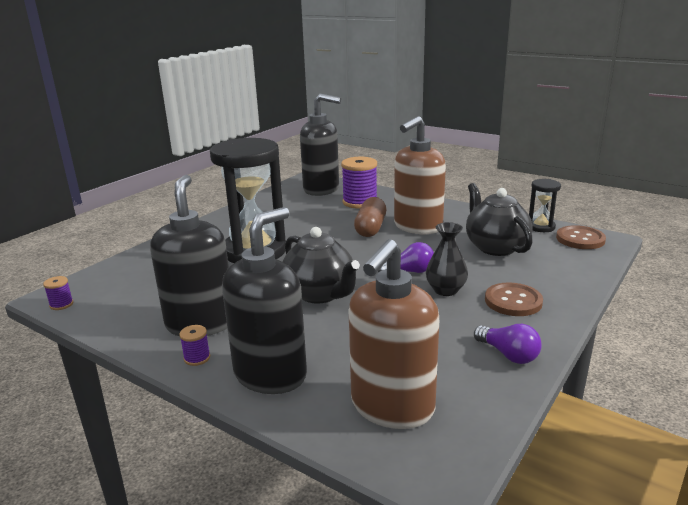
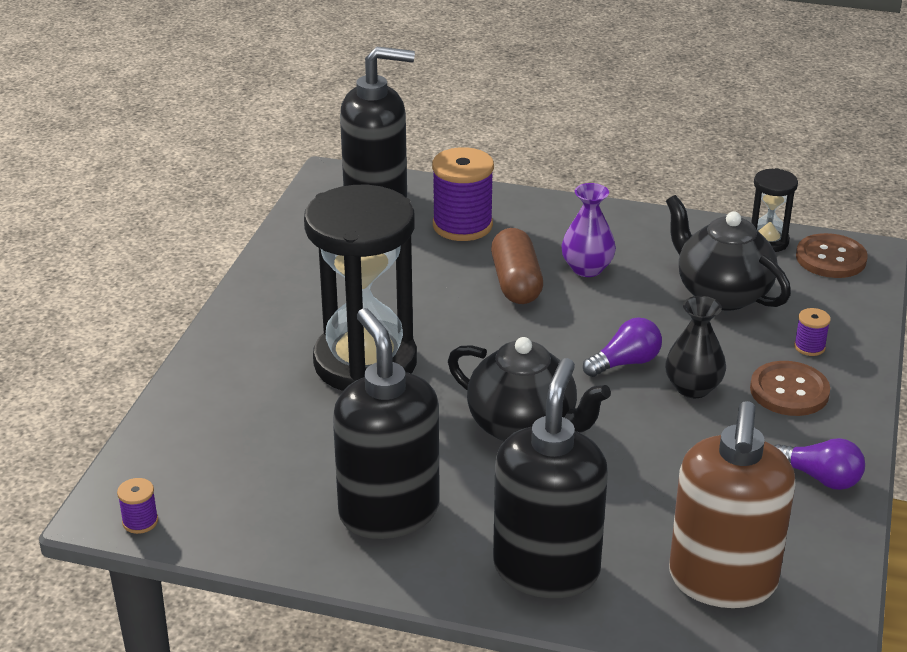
camera: 20 degrees left, 10 degrees up
purple spool [179,325,210,366] -> purple spool moved to [794,308,831,356]
brown soap dispenser [394,116,446,234] -> purple vase [561,183,616,277]

